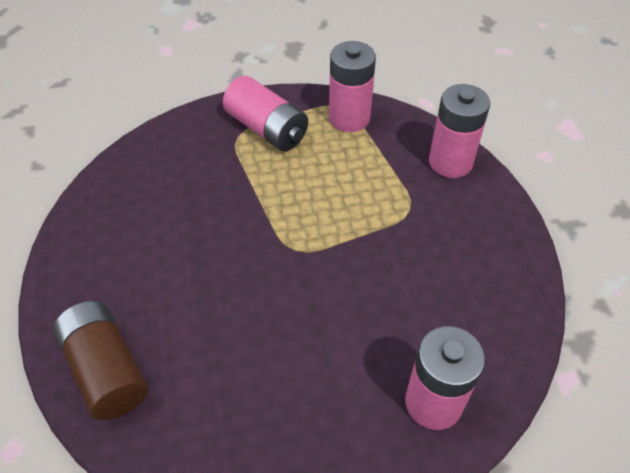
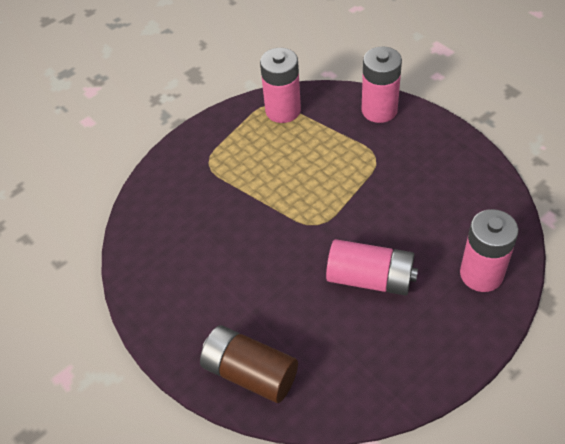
camera: 25 degrees left, 0 degrees up
pink battery [223,76,308,151] -> pink battery moved to [326,239,418,296]

